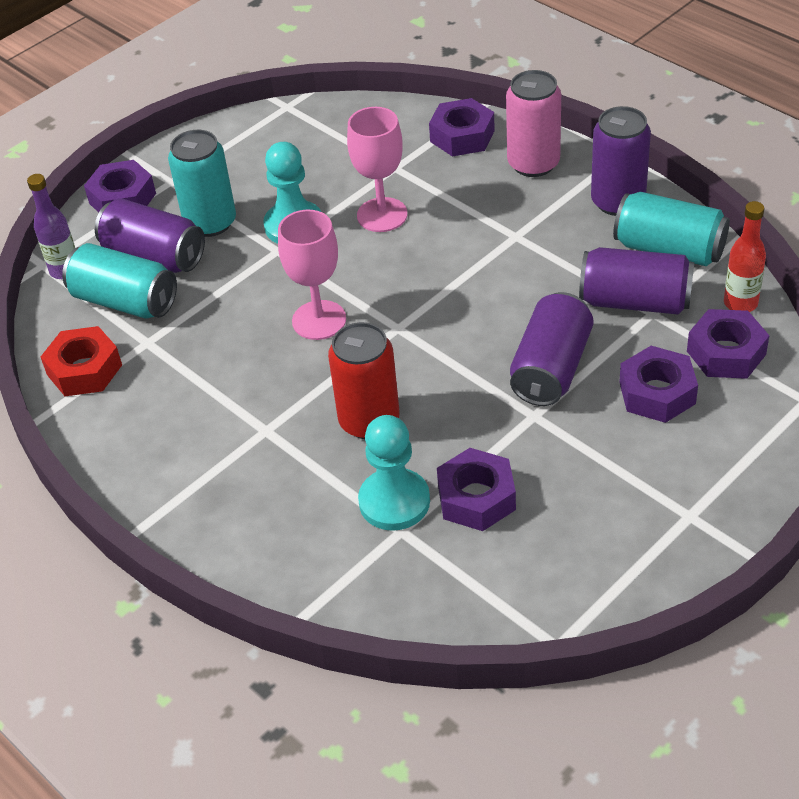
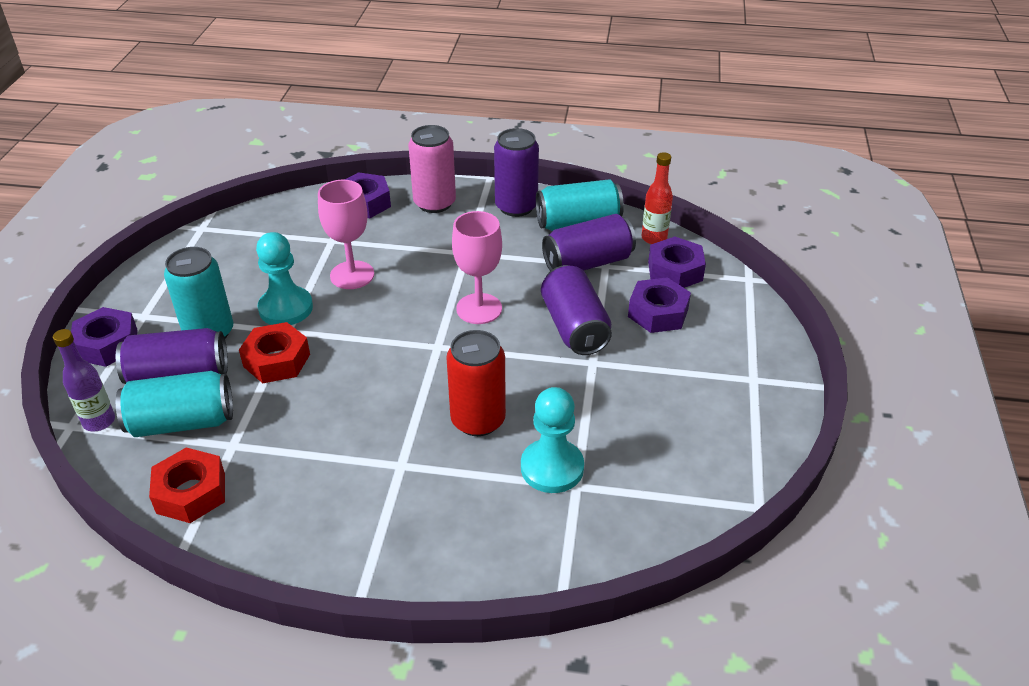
camera: 40 degrees left, 5 degrees down
pink goblet [278,210,346,340] -> pink goblet moved to [452,211,502,324]
purple nut [437,448,516,531] -> none
none -> red nut [239,322,310,383]

